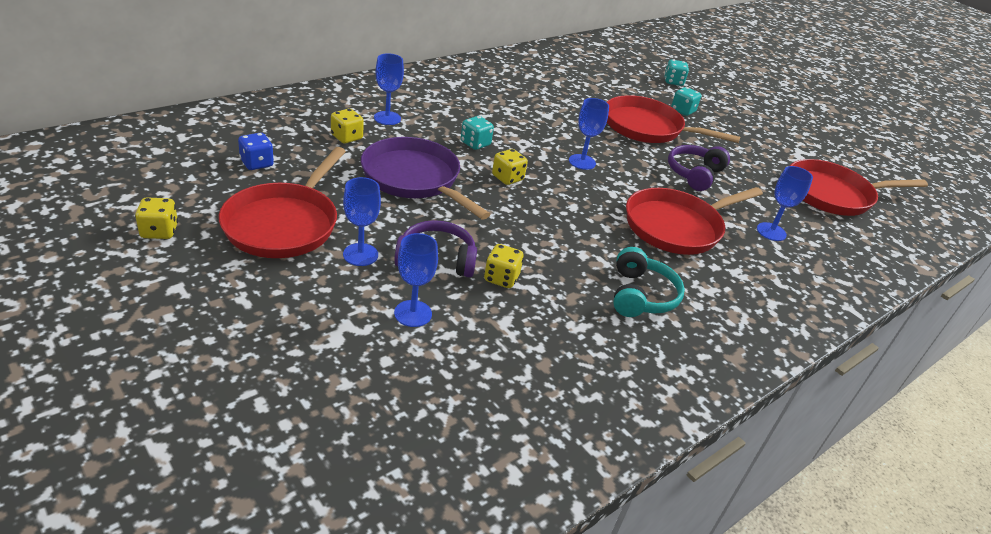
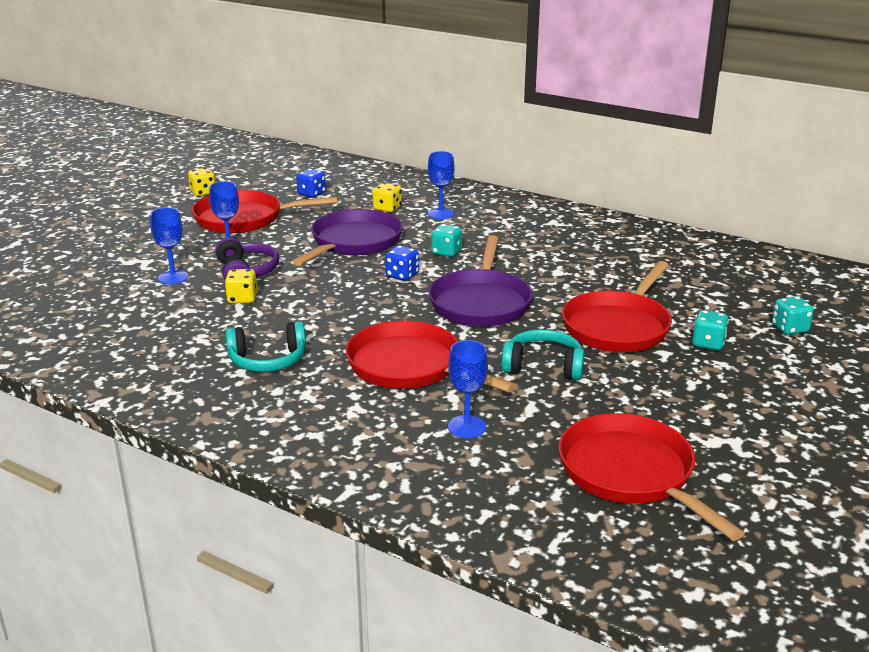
camera: 75 degrees right, 10 degrees down
yellow dice [492,149,528,185] -> blue dice [385,246,419,281]
blue goblet [569,98,609,170] -> purple pan [429,235,533,327]
red pan [607,95,740,143] -> red pan turned 150 degrees counterclockwise [562,261,672,352]
purple headphones [668,145,730,191] -> turquoise headphones [501,329,584,380]

